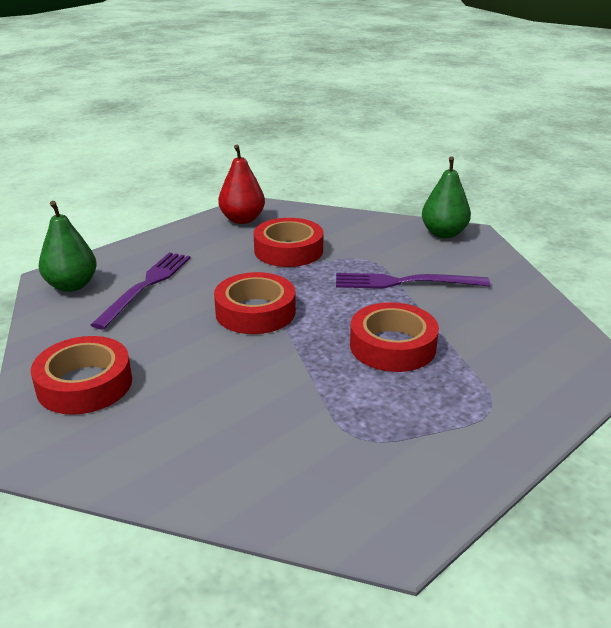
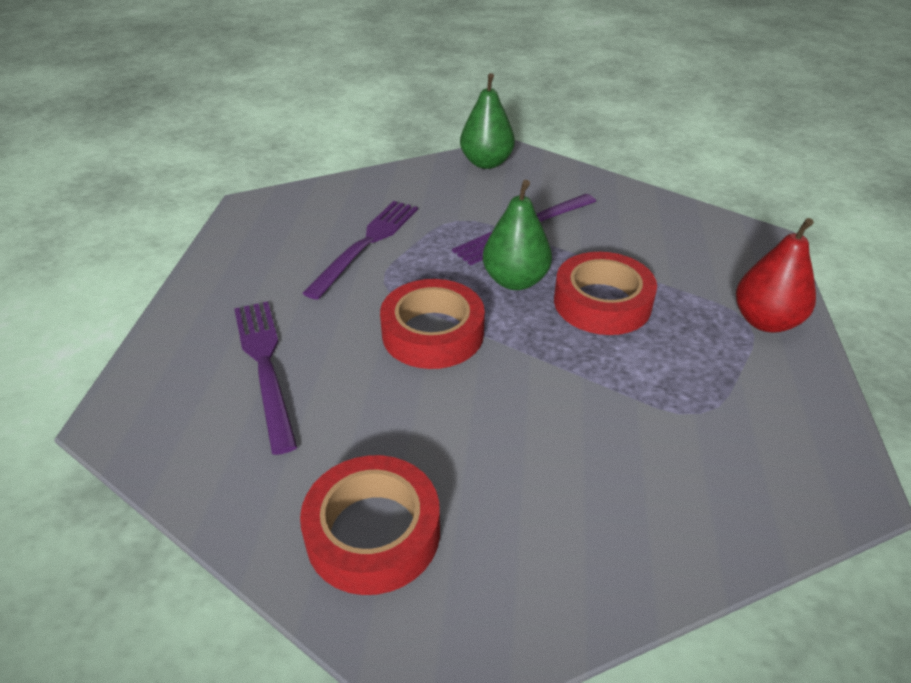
camera: 40 degrees left, 10 degrees up
green pear [39,201,97,292] -> green pear moved to [483,180,552,290]
red pear [218,145,265,224] -> red pear moved to [736,218,816,332]
red tape [254,218,323,267] -> purple fork [303,201,418,300]

